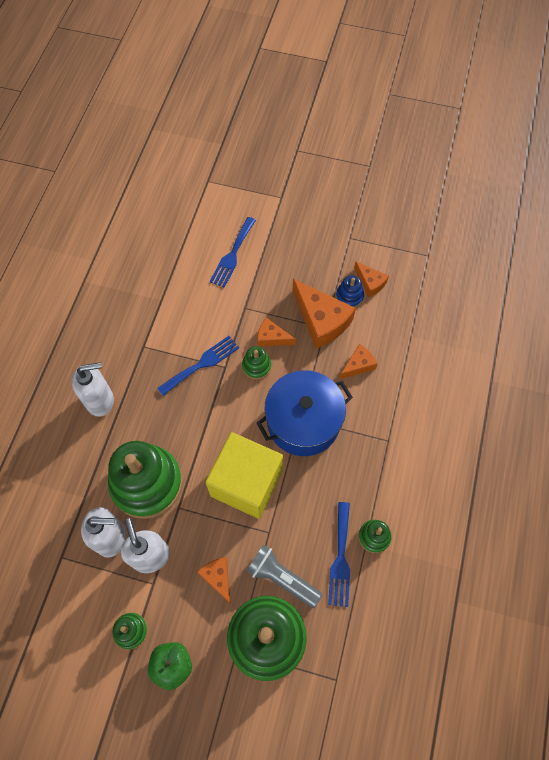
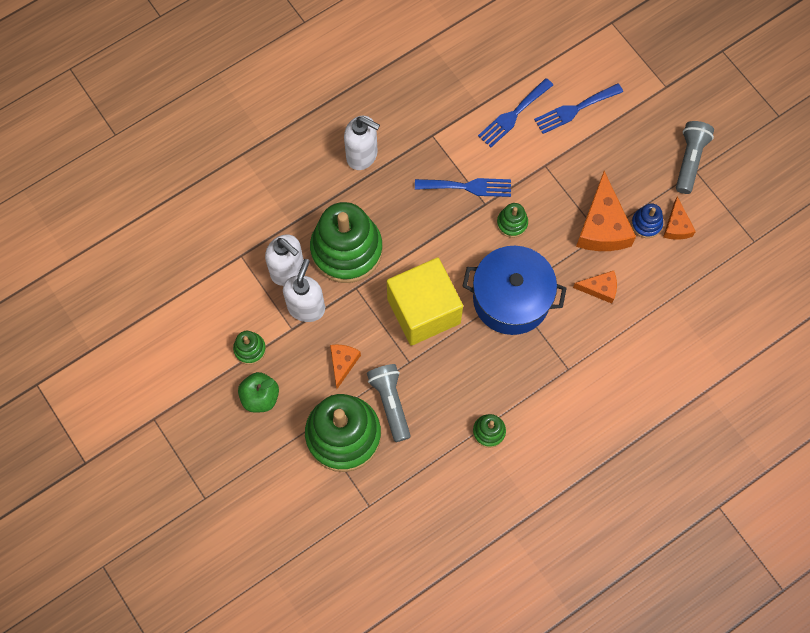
camera: 40 degrees right, 5 degrees up
orange cheese [257,318,296,346] -> none
blue fork [328,502,350,607] -> blue fork moved to [478,78,553,148]
none -> grey flashlight [676,121,714,194]

